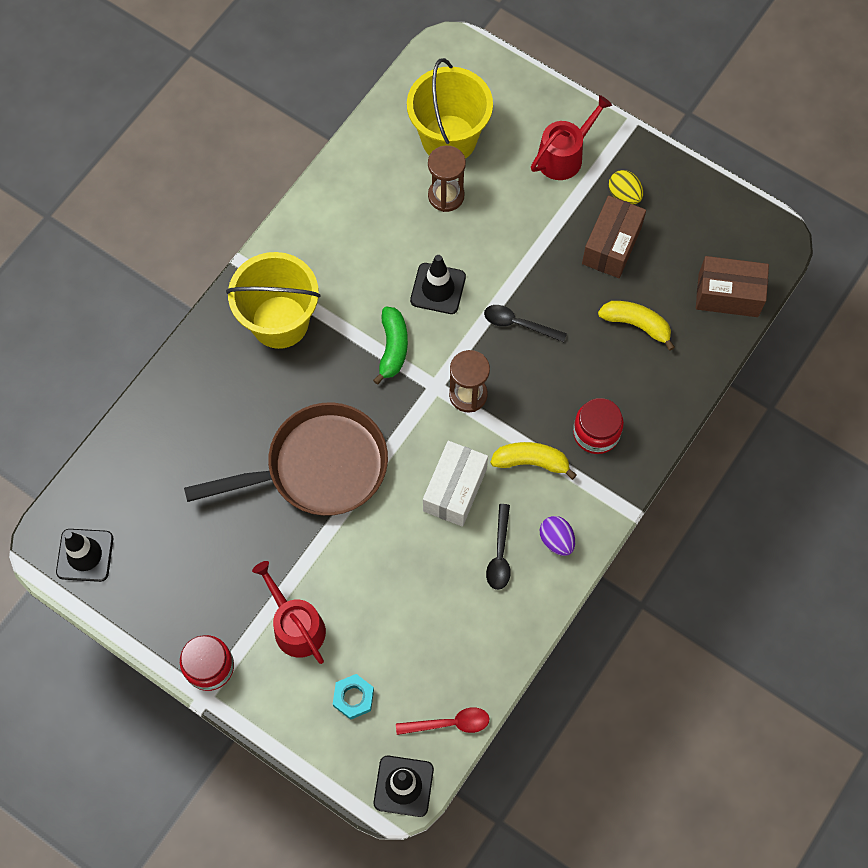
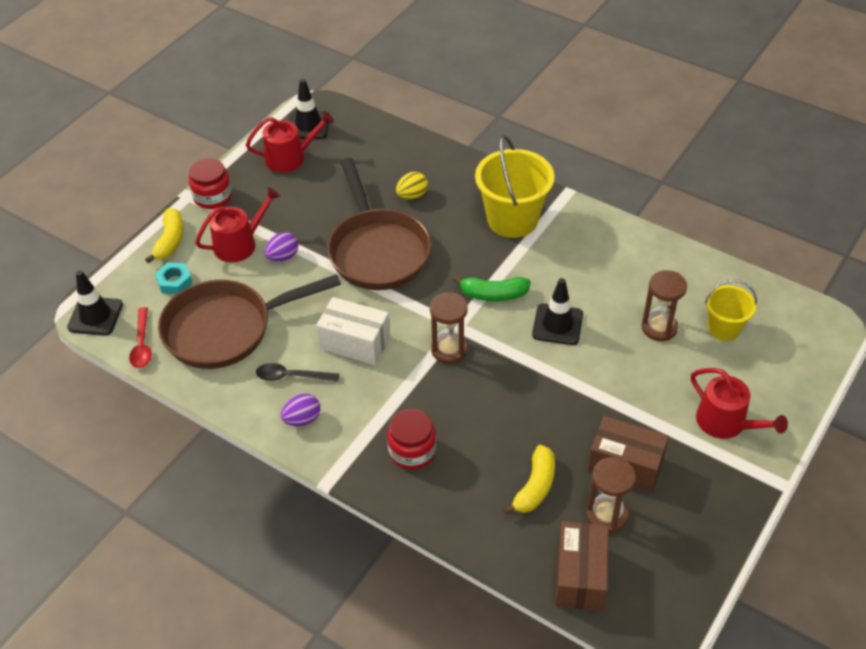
camera: 90 degrees right, 20 degrees down
yellow bucket [407,58,493,159] -> yellow bucket [705,280,757,341], size x0.58
black spoon [484,305,567,342] -> none
yellow banana [490,442,577,480] -> yellow banana moved to [145,208,184,264]
yellow egg [609,170,643,204] -> yellow egg moved to [396,172,428,199]
none -> brown pan [158,274,341,369]
none -> red watering can [246,111,334,173]
none -> purple egg [264,232,299,262]
none -> brown hourglass [586,457,636,533]

